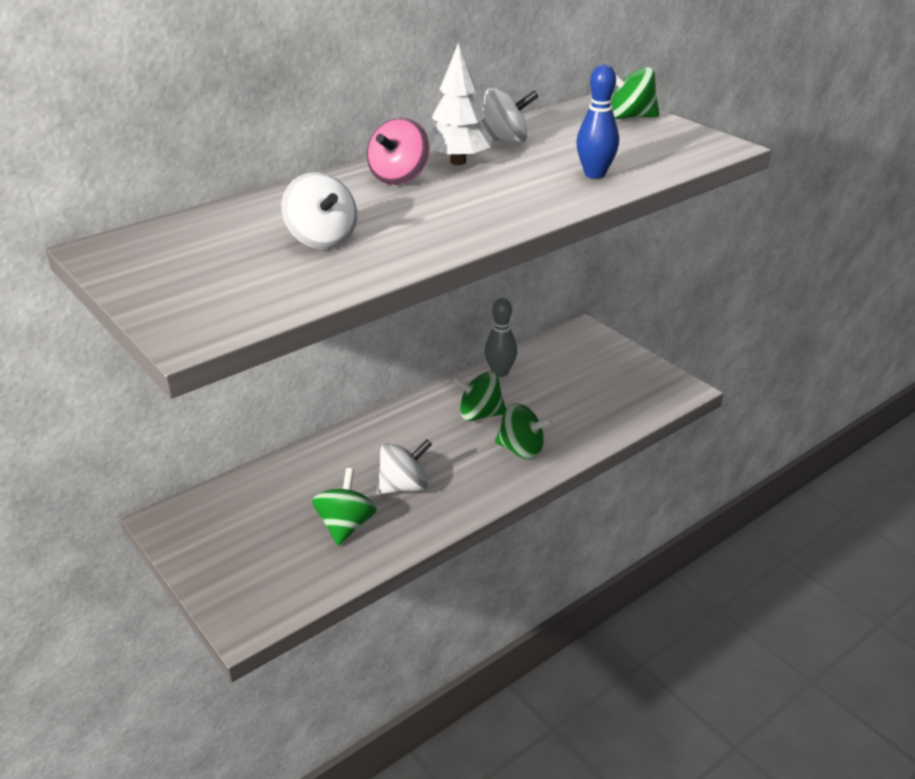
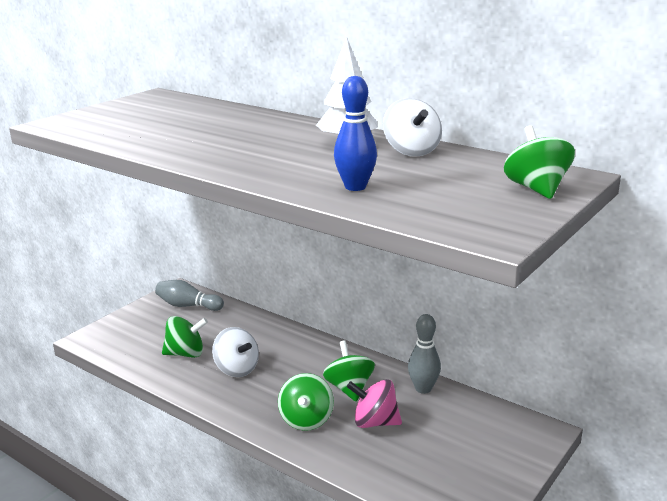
camera: 75 degrees right, 10 degrees down
white spinning top [282,172,357,249] -> none
pink spinning top [367,117,429,185] -> pink spinning top moved to [347,379,402,428]
none -> grey bowling pin [155,280,224,311]

